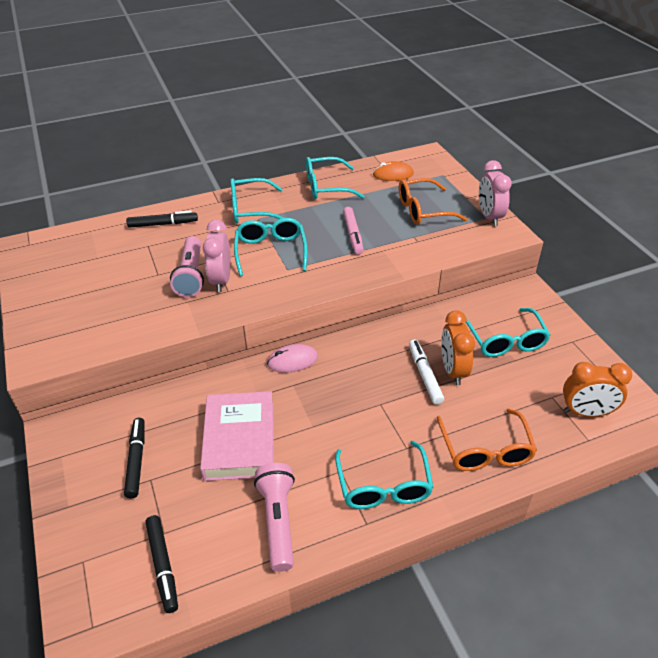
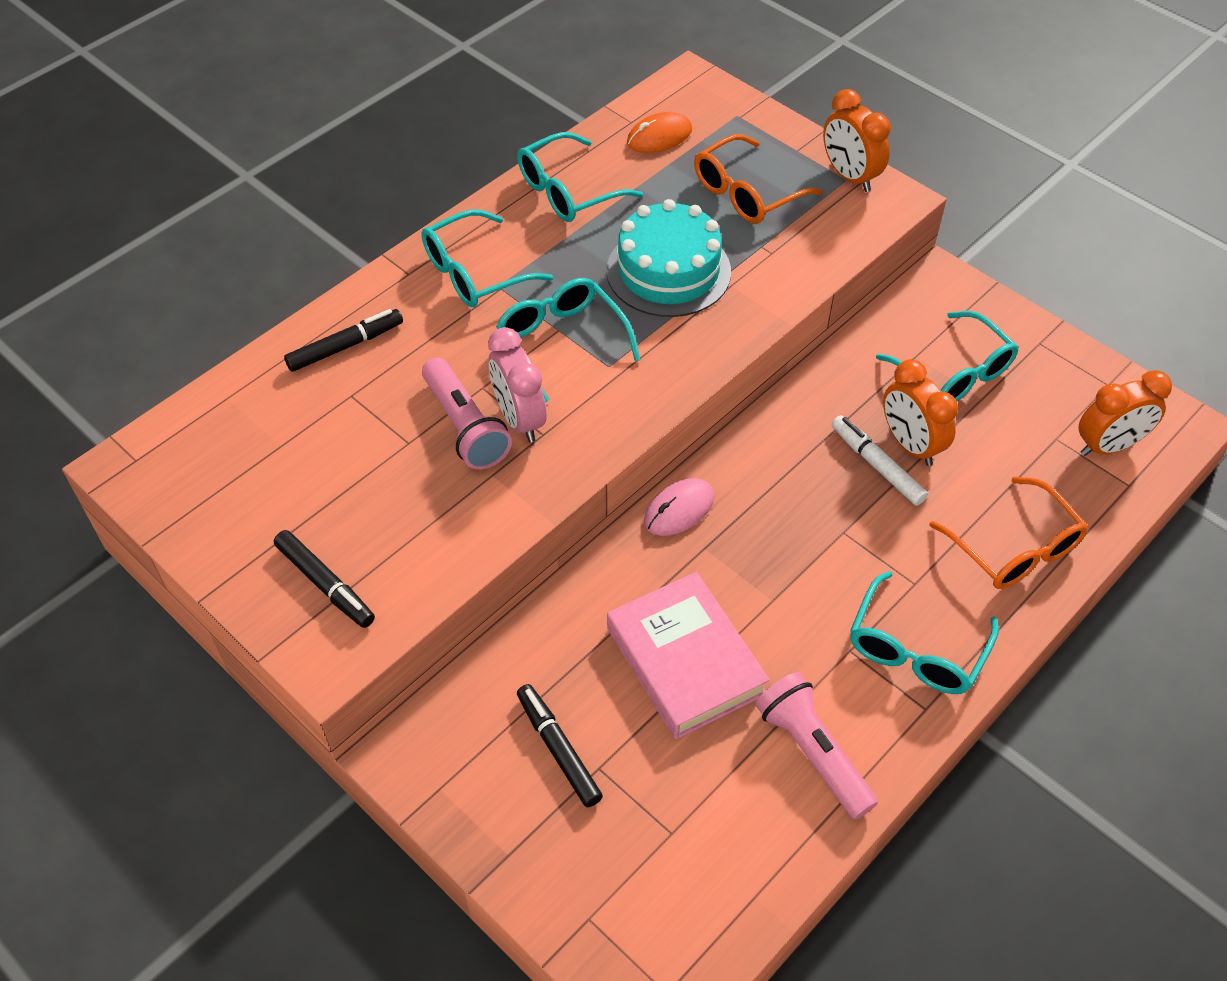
camera: 25 degrees left, 10 degrees up
black marker [145,515,178,613] -> black marker moved to [274,530,375,628]
turquoise glasses [335,441,434,509] -> turquoise glasses turned 60 degrees clockwise [850,571,999,694]
pink marker [343,207,364,255] -> turquoise cake [606,199,731,317]
pink clock [479,160,512,226] -> orange clock [823,89,891,192]

